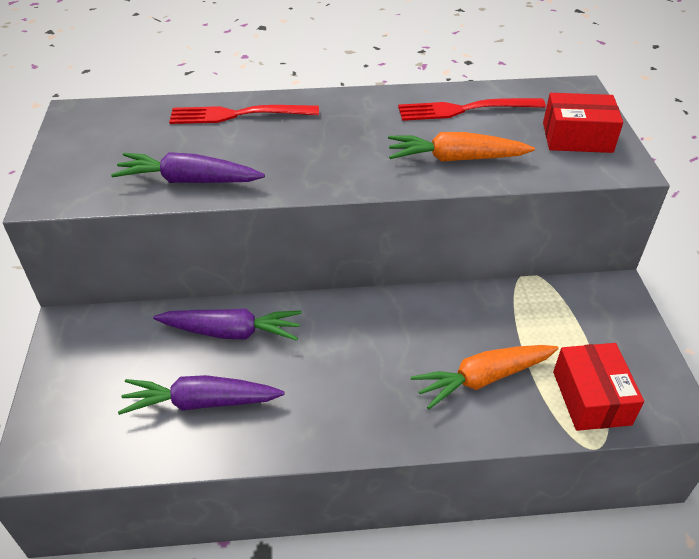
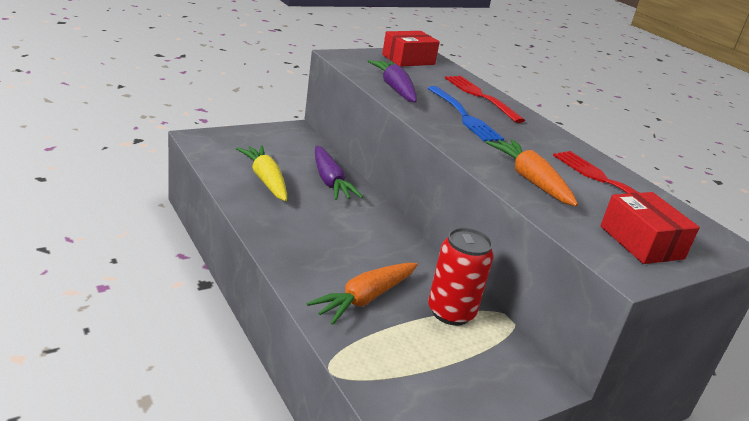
camera: 60 degrees right, 15 degrees down
purple carrot [118,375,285,415] -> yellow carrot [236,145,287,201]
orange carrot [411,345,559,409] -> orange carrot turned 90 degrees counterclockwise [307,263,418,325]
red box [553,343,644,431] -> red box moved to [382,31,440,67]
none -> blue fork [428,86,504,142]
none -> red can [428,228,494,326]

